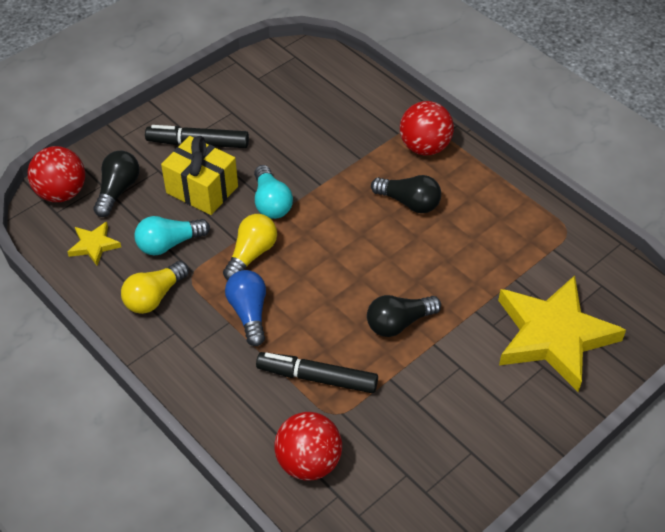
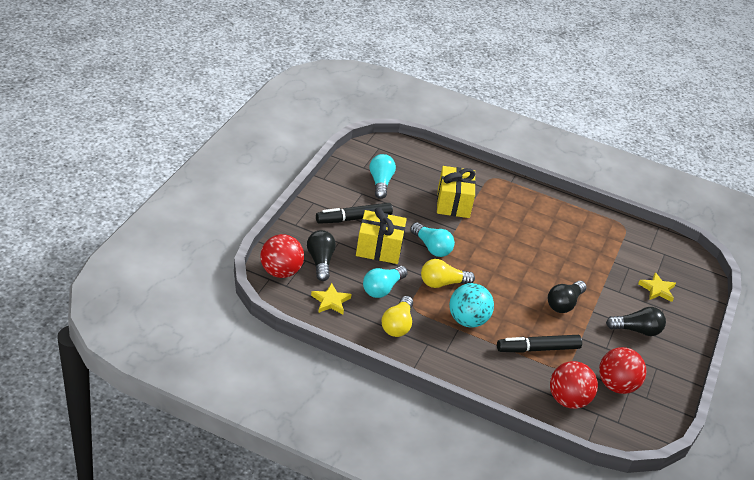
camera: 30 degrees left, 10 degrees down
yellow light bulb [223,214,277,281] -> yellow light bulb turned 105 degrees counterclockwise [421,259,475,288]
blue light bulb [225,270,266,346] -> turquoise ball [449,283,494,328]
black light bulb [371,175,441,213] -> black light bulb moved to [606,307,666,336]
red ball [400,101,454,155] -> red ball moved to [599,347,647,394]
yellow star [498,275,626,392] -> yellow star [638,272,676,302], size x0.43
none -> turquoise light bulb [370,154,396,199]
none -> yellow gift [437,166,476,218]

